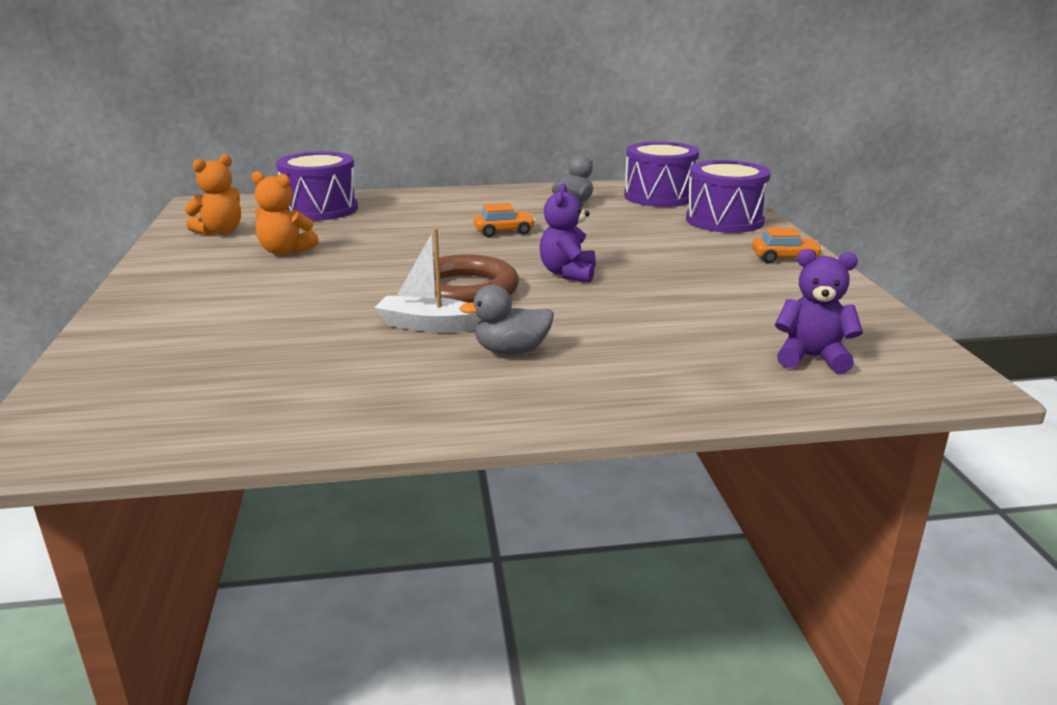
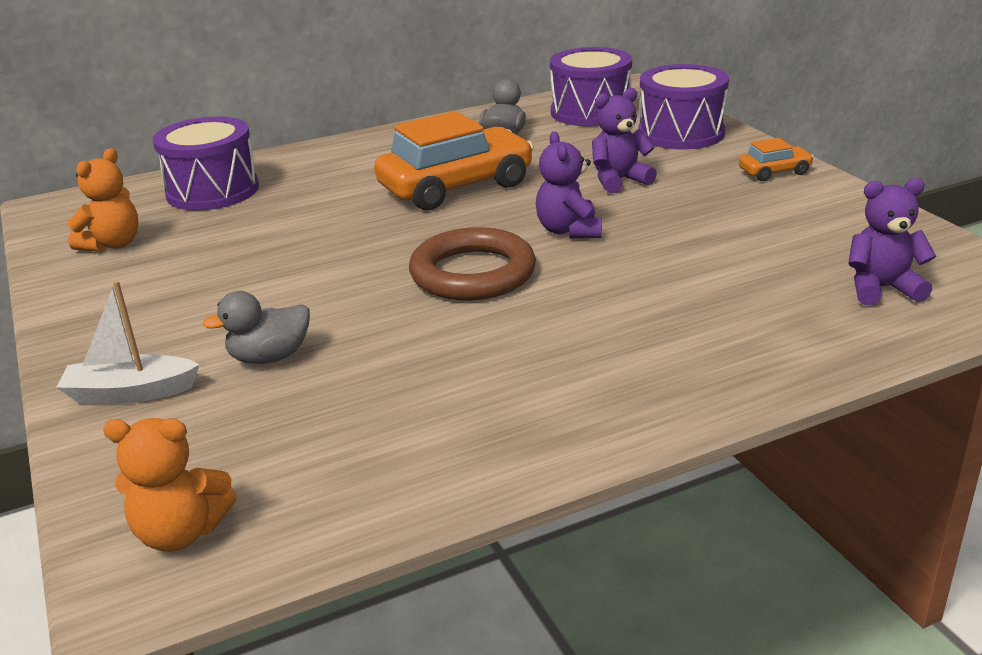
camera: 15 degrees left, 5 degrees up
orange teddy bear [252,171,319,255] -> orange teddy bear moved to [103,418,236,552]
white boat [375,228,481,333] -> white boat moved to [56,281,199,404]
grey duck [459,285,554,355] -> grey duck moved to [203,291,310,364]
orange car [474,203,536,237] -> orange car [374,111,534,210], size x2.20
none -> purple teddy bear [592,88,657,193]

